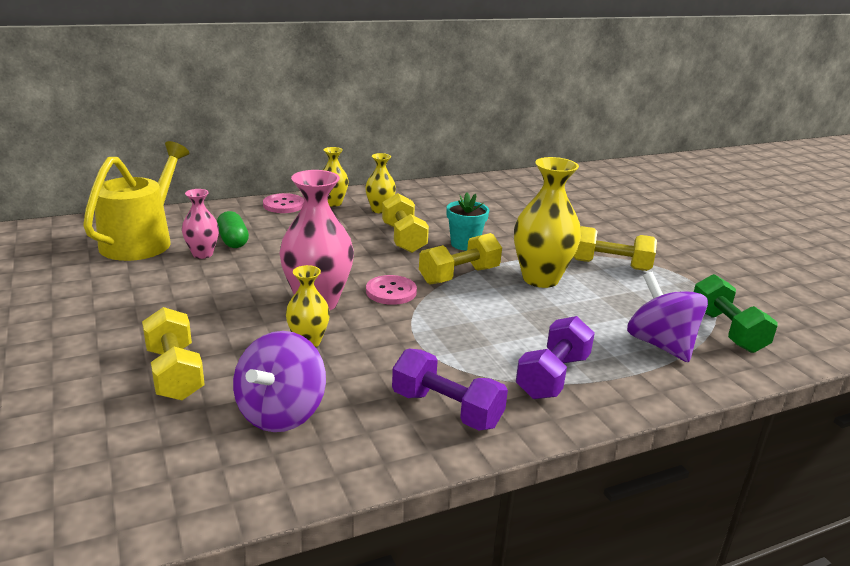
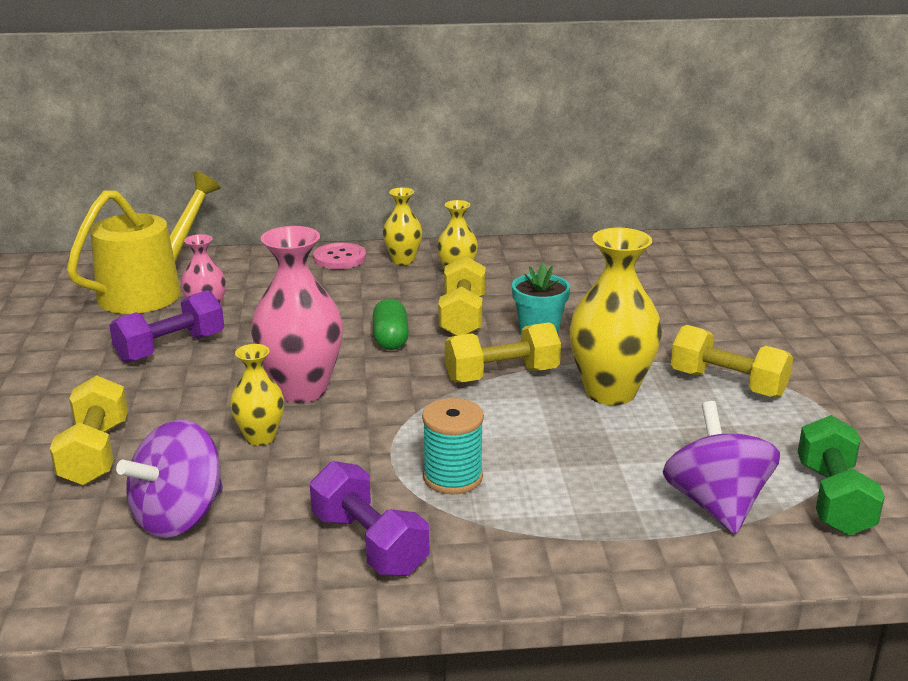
camera: 20 degrees right, 0 degrees up
green capsule [217,211,249,248] -> green capsule moved to [373,298,409,350]
pink button [366,275,417,305] -> none
purple dumbbell [516,316,595,399] -> purple dumbbell moved to [109,290,224,363]
none -> turquoise spool [422,398,484,494]

